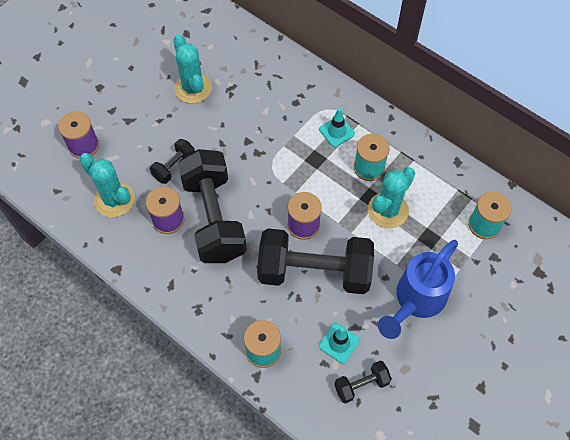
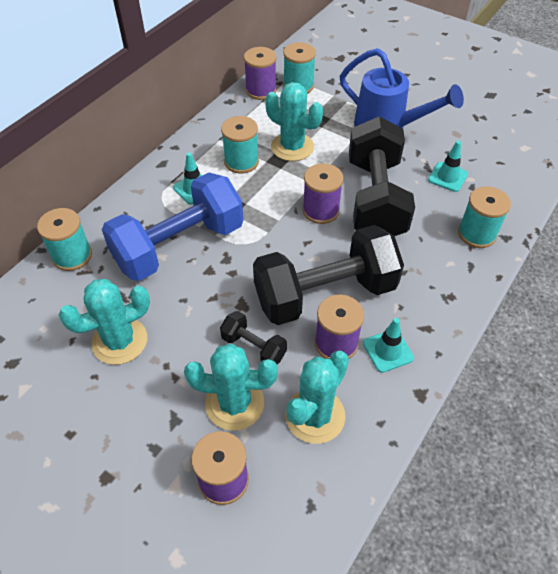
camera: 95 degrees left, 10 degrees down
black dumbbell [334,361,392,404] -> none
none -> turquoise spool [37,208,92,271]
none -> blue dumbbell [102,173,243,281]
none -> turquoise cactus [184,343,278,431]
none -> purple spool [244,47,277,100]
none -> turquoise traffic cone [363,318,414,373]

